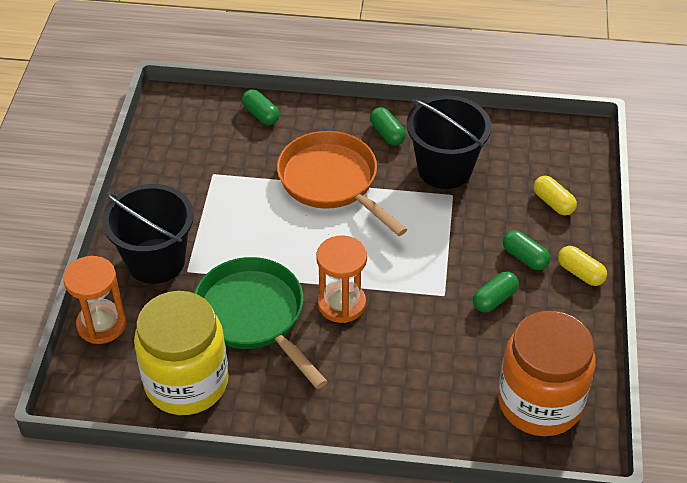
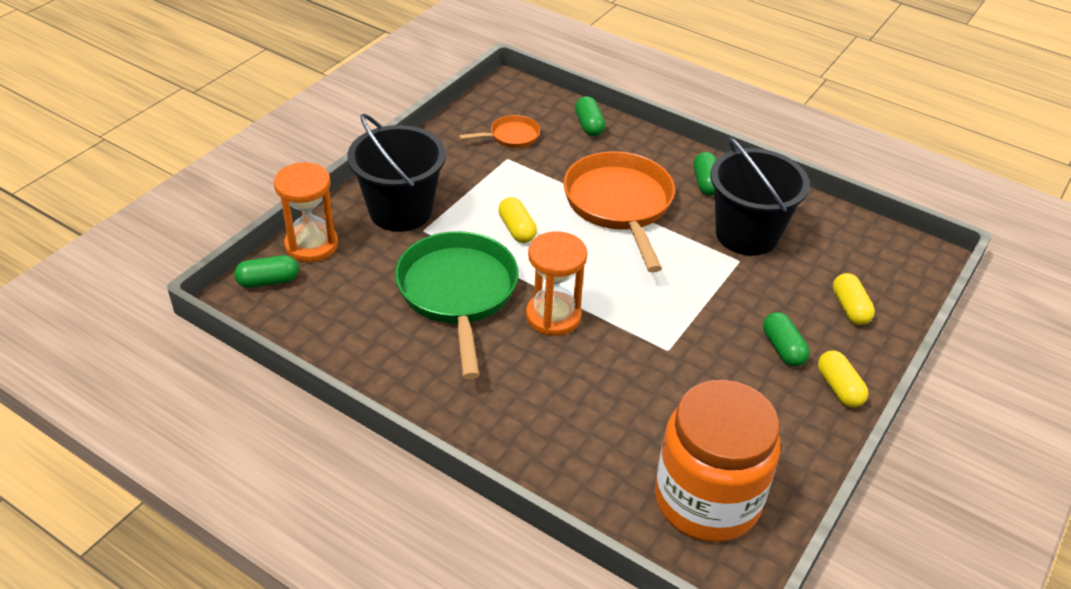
camera: 25 degrees right, 5 degrees down
yellow jar [134,291,228,415] -> none
green capsule [473,272,519,312] -> green capsule moved to [234,255,299,288]
none -> orange pan [459,115,540,148]
none -> yellow capsule [498,197,537,243]

